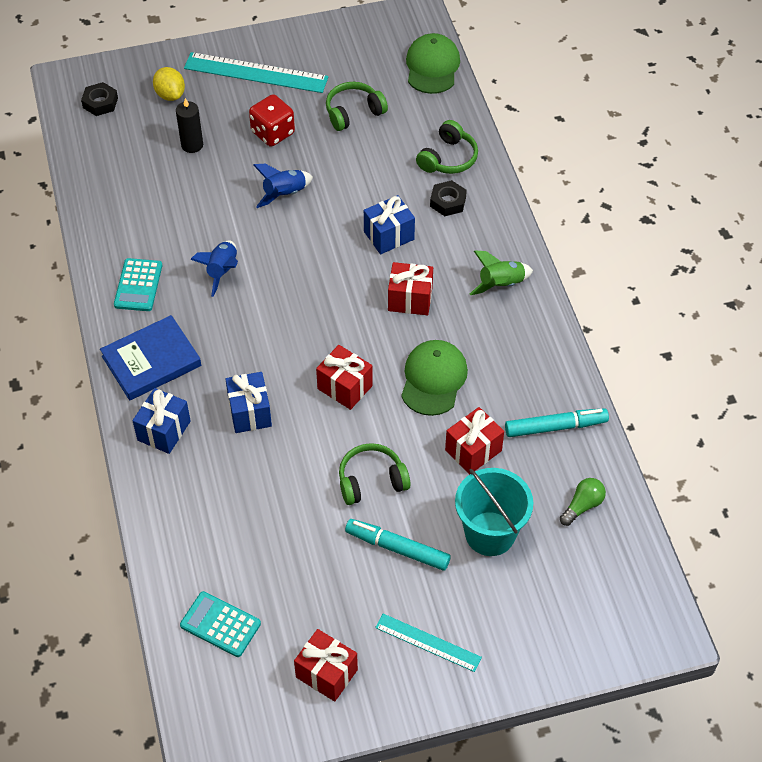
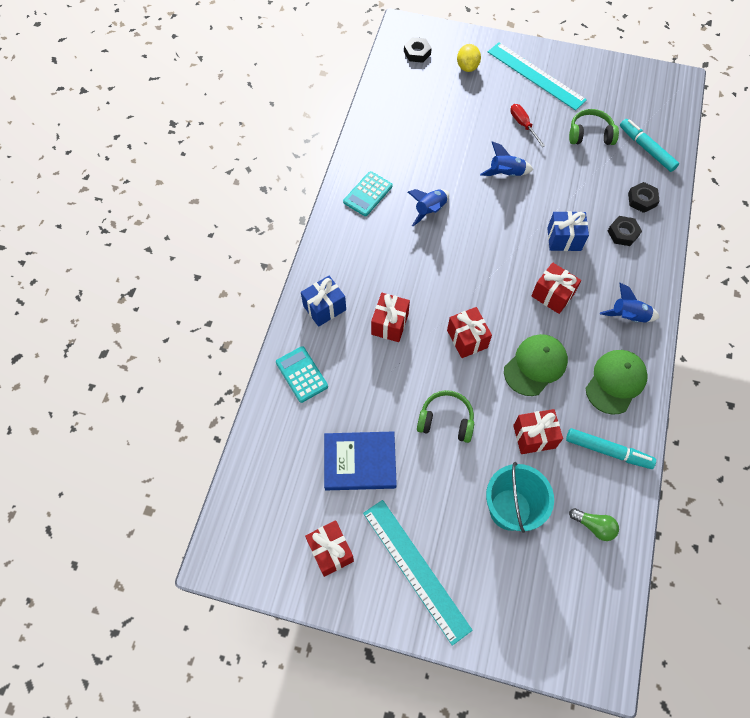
camera: 30 degrees right, 10 degrees up
blue book [100,315,201,401] -> blue book moved to [324,431,397,490]
black candle [176,98,203,153] -> none
turquoise calculator [180,591,261,657] -> turquoise calculator moved to [276,346,328,403]
blue gift [225,372,272,433] -> red gift [371,293,410,342]
red dice [249,94,295,147] -> red screwdriver [510,104,545,147]
turquoise marker [345,519,451,571] -> turquoise marker moved to [620,119,679,172]
turquoise ruler [375,614,482,672] -> turquoise ruler [363,500,473,646], size x1.70
green cap [406,33,460,94] -> green cap moved to [585,350,648,415]
green headphones [416,120,478,174] -> black nut [628,182,660,213]
green rocket [470,250,533,295] -> blue rocket [600,283,660,323]
green light bulb [560,478,606,526] -> green light bulb turned 45 degrees clockwise [569,508,619,541]

